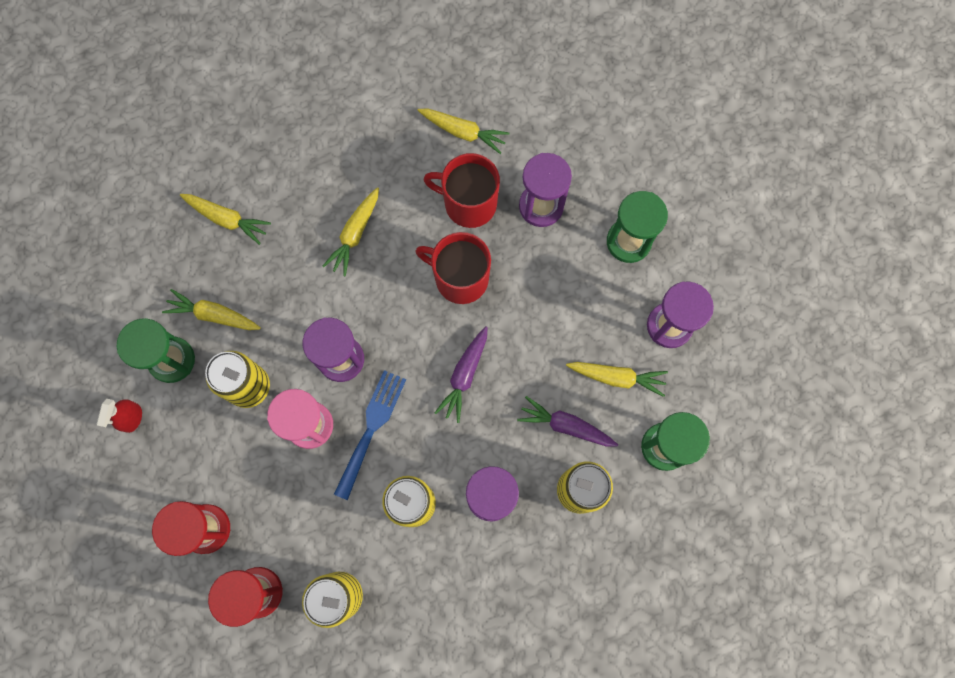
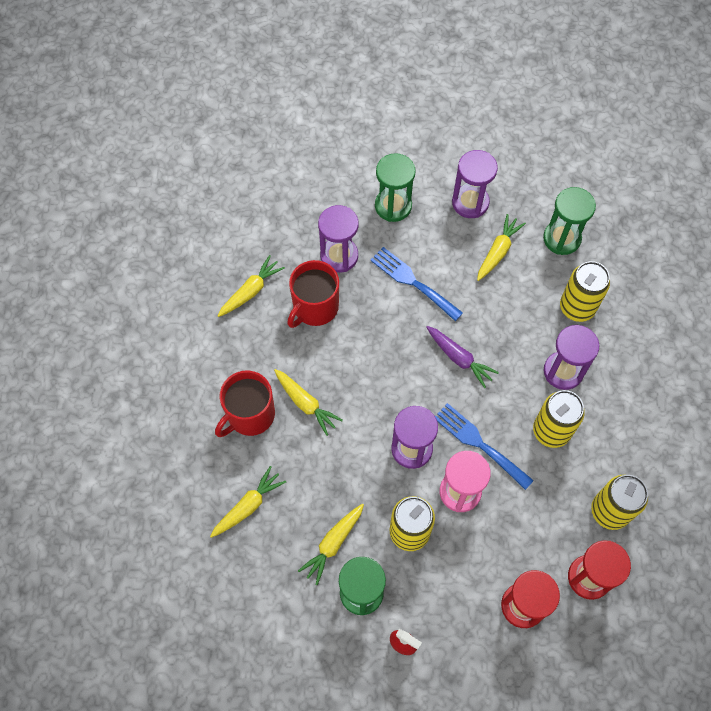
camera: 70 degrees left, 10 degrees down
red mug [415,232,491,304] -> red mug moved to [215,371,275,437]
purple carrot [517,396,618,447] -> none
none -> blue fork [370,247,463,321]

